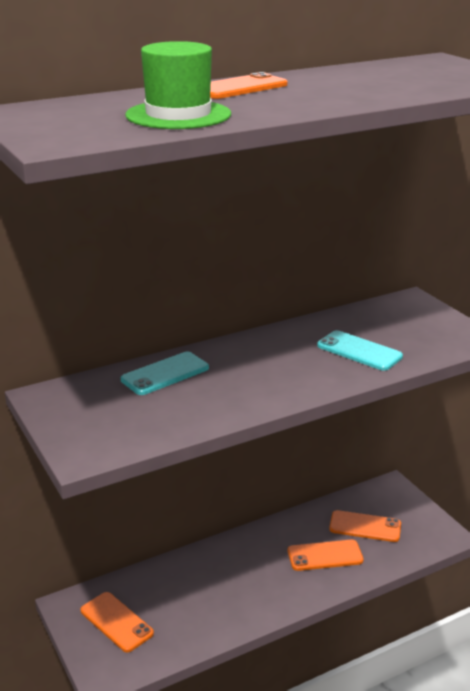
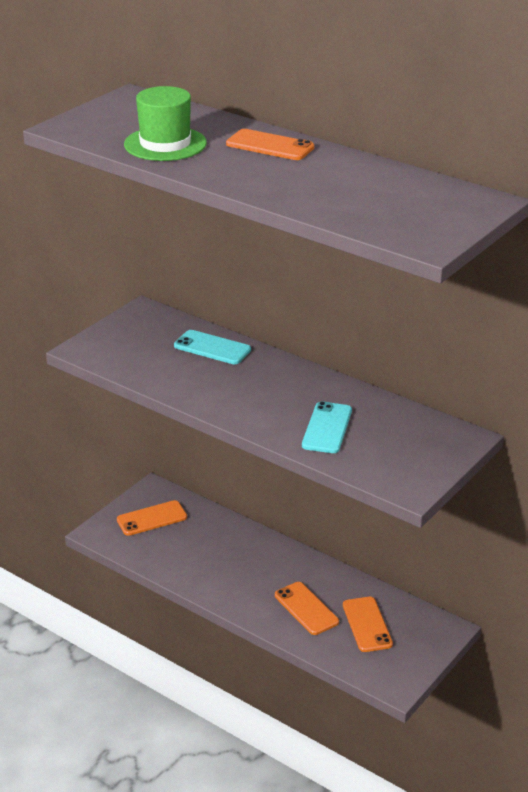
camera: 65 degrees right, 5 degrees up
orange phone [81,592,154,652] -> orange phone turned 45 degrees clockwise [117,500,187,536]

